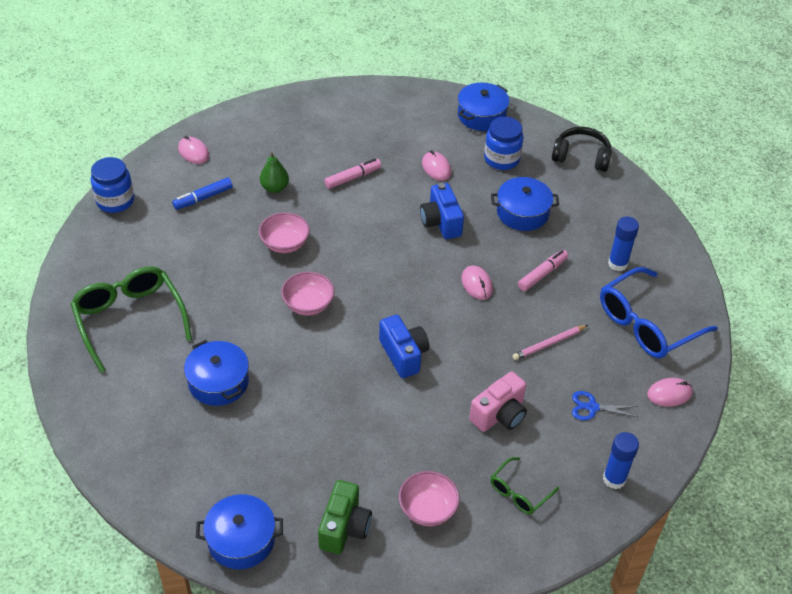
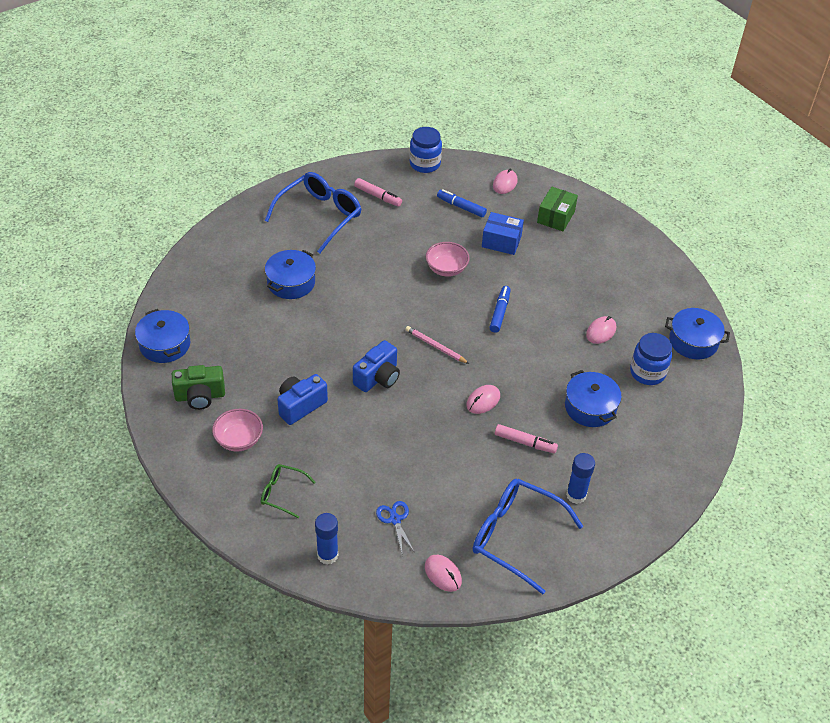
camera: 65 degrees right, 0 degrees up
green glasses [71,267,192,373] -> blue glasses [265,172,361,253]
green pear [260,153,289,193] -> blue box [482,212,524,255]
pink bowl [281,272,335,316] -> none
pink marker [324,158,382,189] -> pink marker moved to [354,178,402,206]
blue camera [420,183,464,239] -> blue camera moved to [277,374,328,425]
pink camera [469,372,527,432] -> none
pink pencil [512,325,588,360] -> pink pencil moved to [405,326,469,364]
black headphones [552,127,612,172] -> none
none -> blue marker [489,286,511,333]
none -> green box [537,187,578,231]

